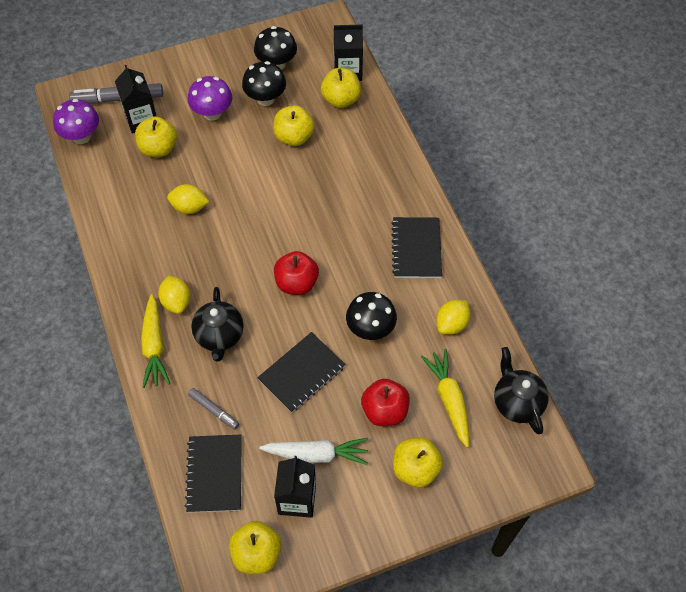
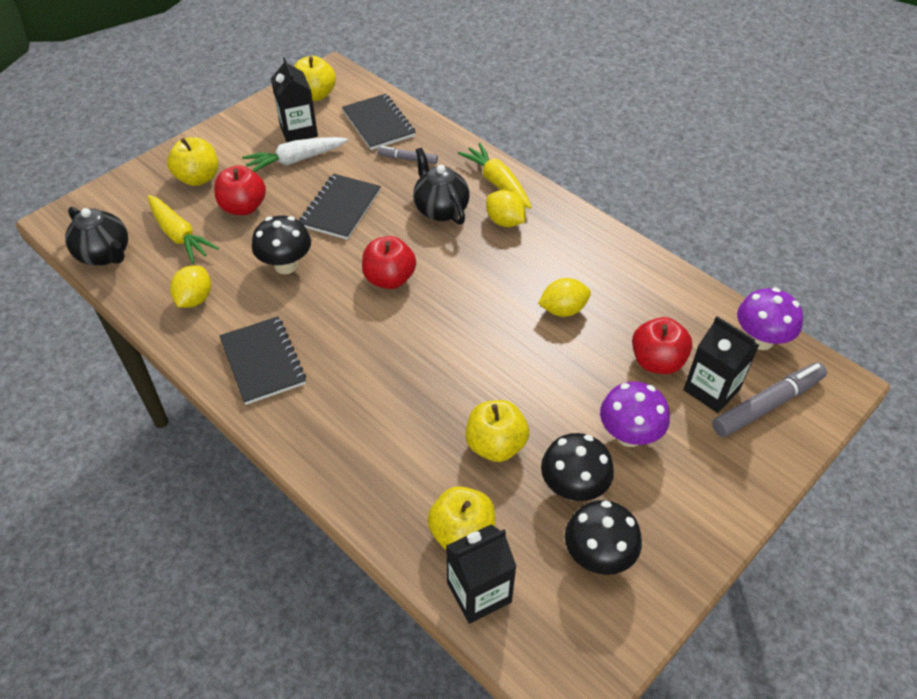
camera: 155 degrees right, 10 degrees down
yellow apple [135,116,177,157] -> red apple [632,317,692,374]

